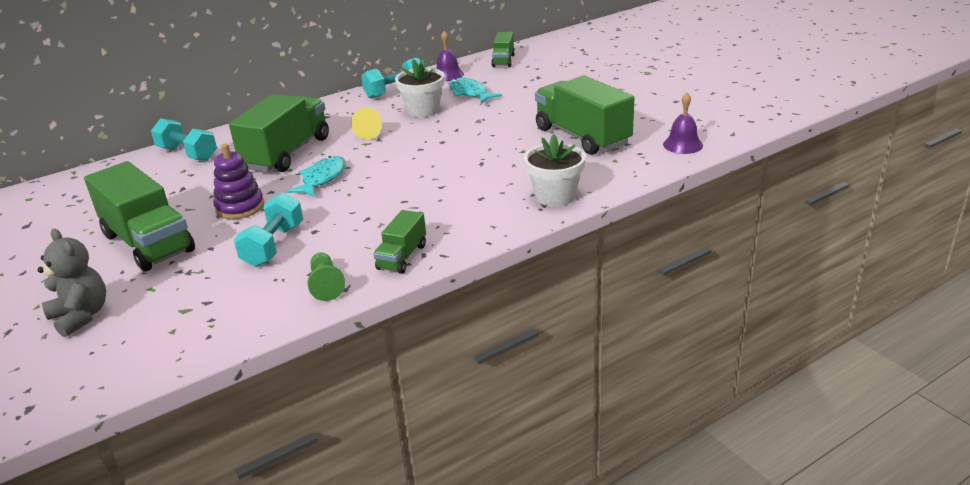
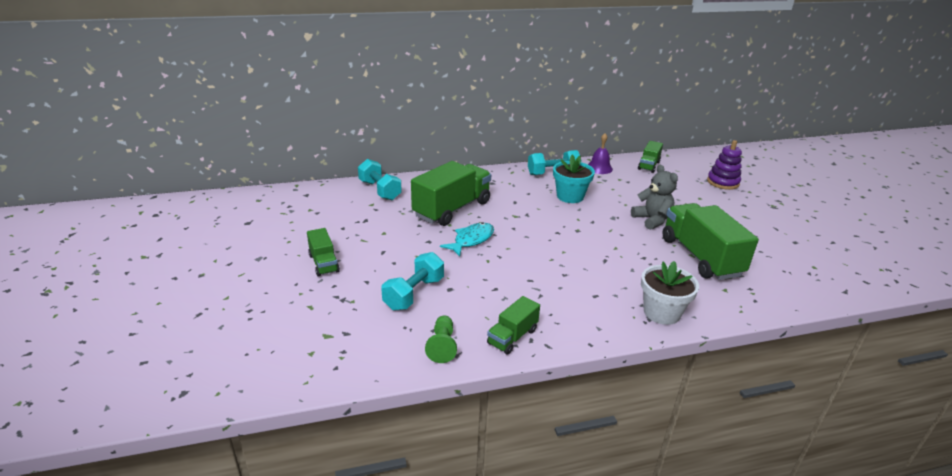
camera: 15 degrees right, 0 degrees up
grey teddy bear [38,229,106,337] -> grey teddy bear moved to [631,165,678,230]
green truck [84,161,195,272] -> green truck [307,228,340,277], size x0.51
purple stacking toy [213,144,264,219] -> purple stacking toy moved to [707,140,742,190]
yellow cone [351,108,382,140] -> none
white flower pot [395,58,444,117] -> turquoise flower pot [553,155,595,203]
turquoise fish [449,78,502,103] -> none
purple bell [663,93,703,154] -> none

